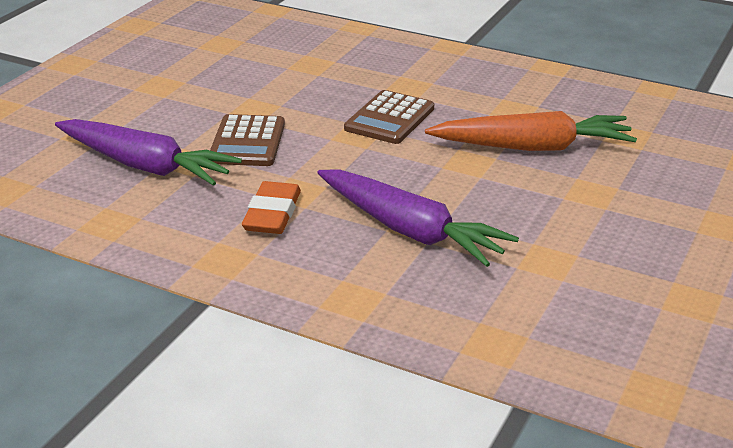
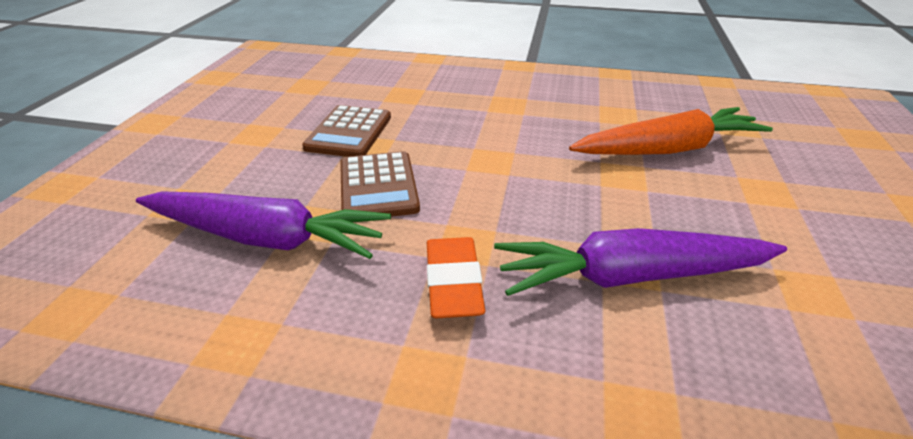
camera: 15 degrees left, 5 degrees up
purple carrot [317,169,519,267] -> purple carrot turned 150 degrees clockwise [494,228,787,296]
brown calculator [344,90,434,144] -> brown calculator moved to [302,105,391,157]

